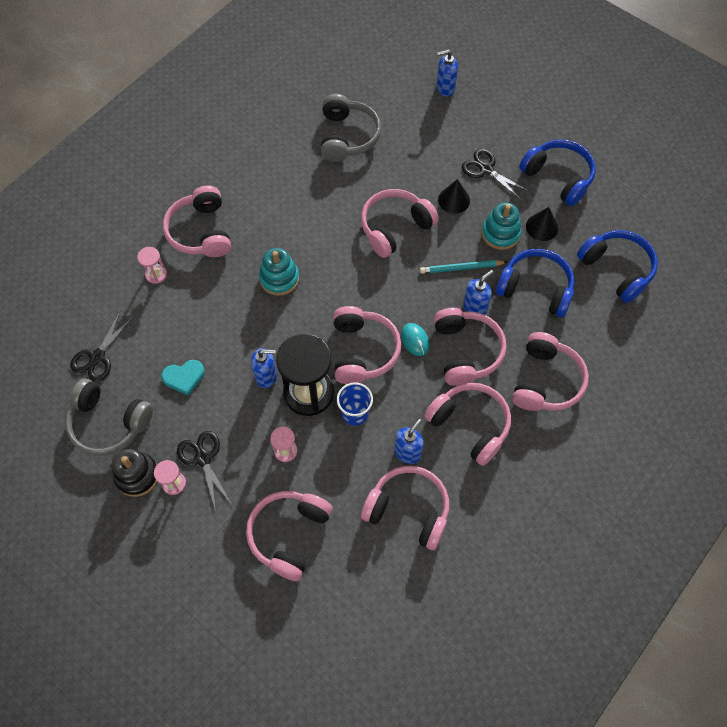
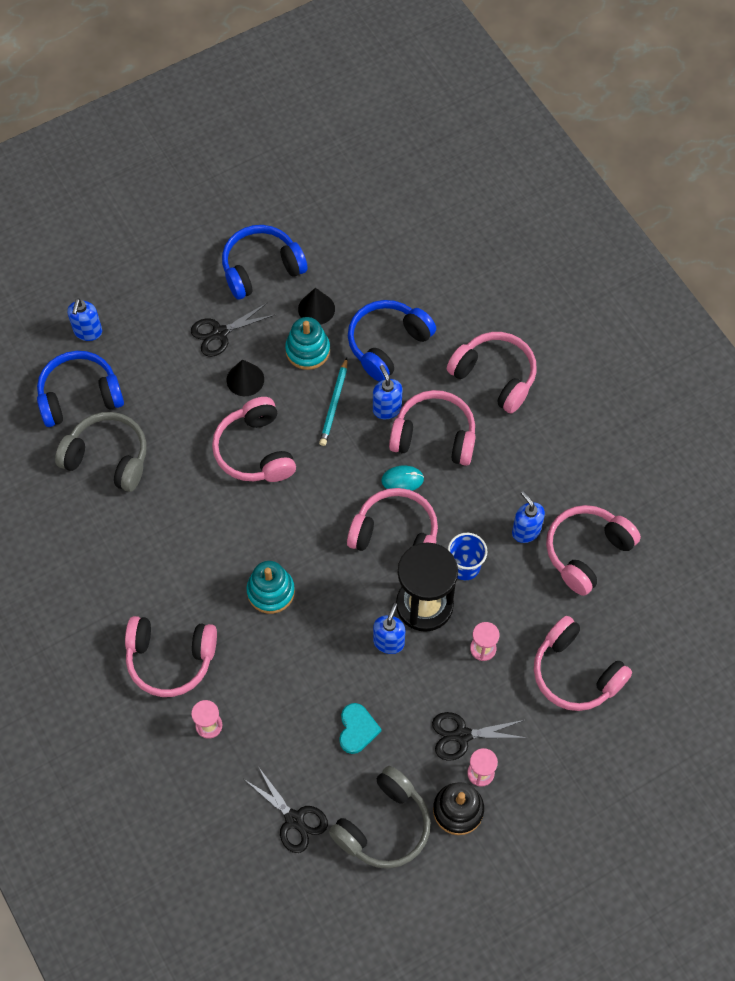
camera: 70 degrees left, 0 degrees up
pink headphones [424,383,511,466] -> none
blue headphones [577,230,658,303] -> blue headphones moved to [37,351,124,427]

